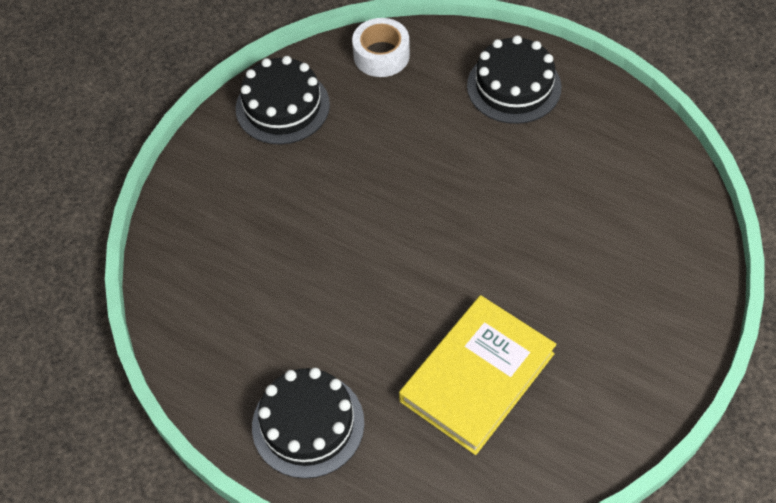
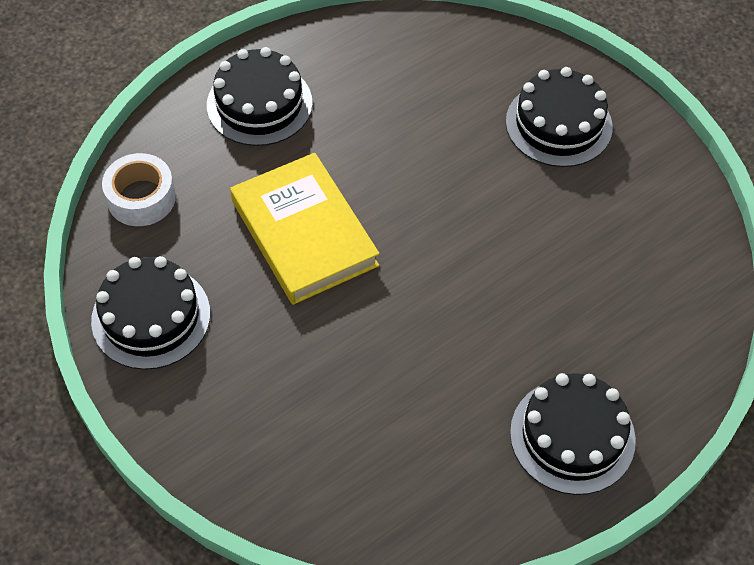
camera: 70 degrees left, 0 degrees up
yellow book [399,295,557,455] -> yellow book moved to [230,153,380,305]
none -> black cake [506,67,613,167]

